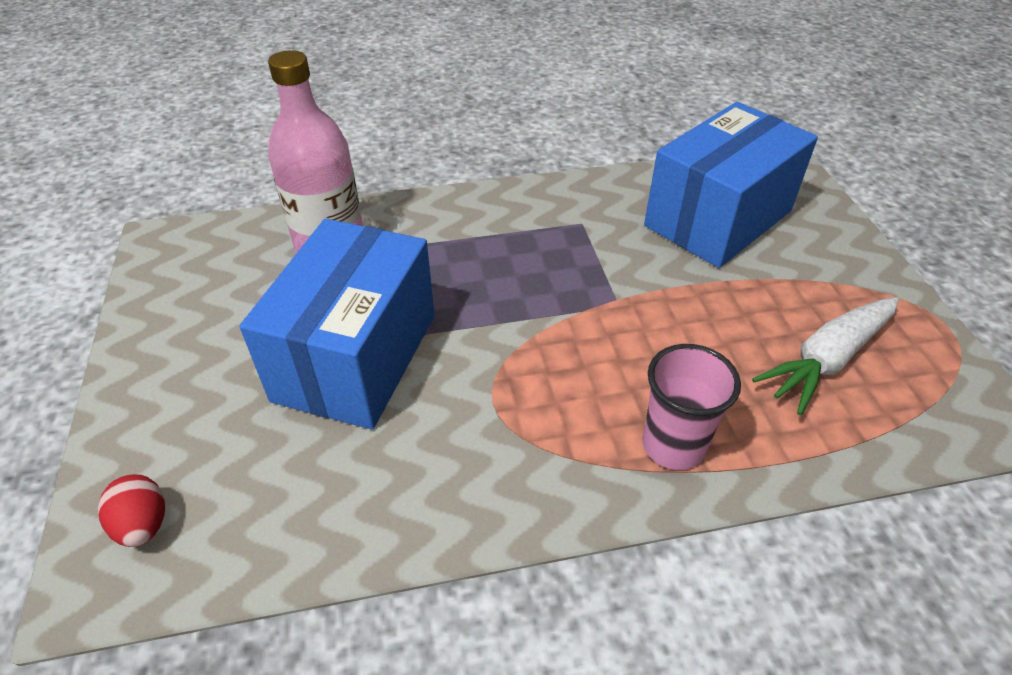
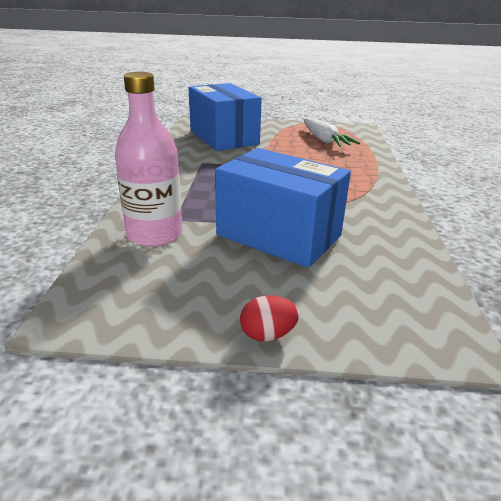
camera: 75 degrees left, 15 degrees down
red egg [98,474,165,547] -> red egg moved to [240,296,299,341]
pink cup [642,344,741,470] -> none

